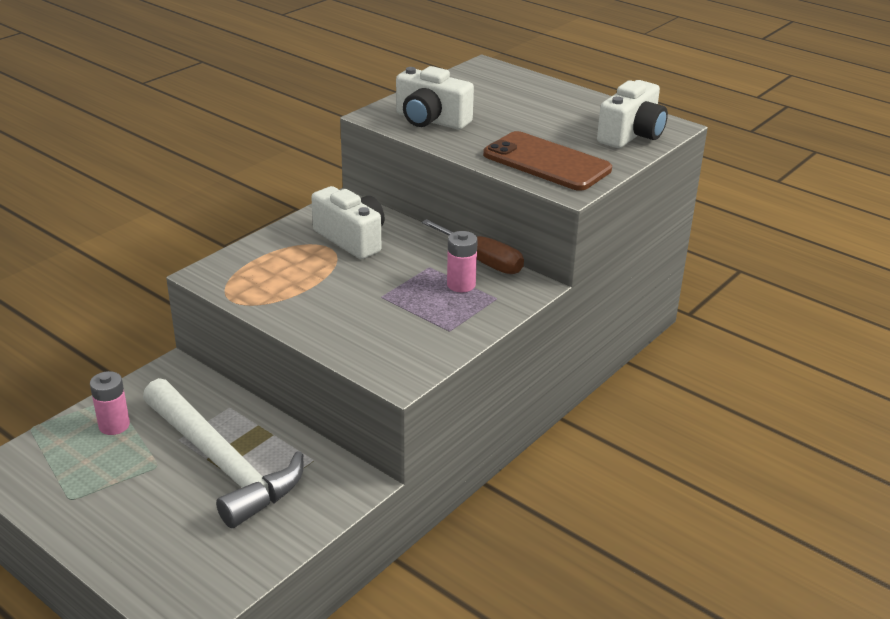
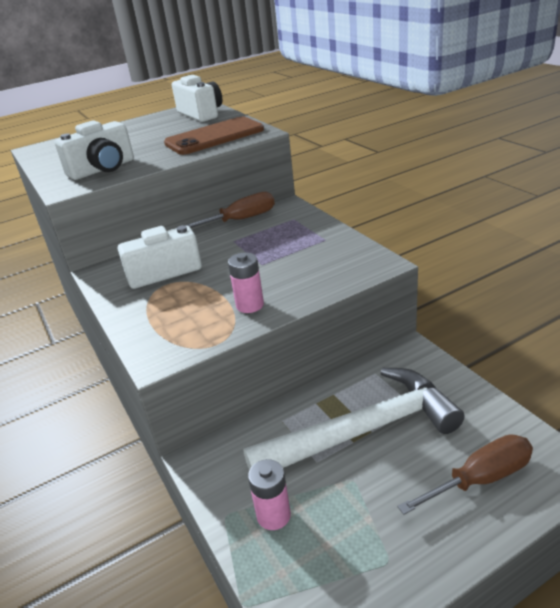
camera: 65 degrees left, 0 degrees up
pink battery [447,231,478,292] -> pink battery moved to [228,252,264,313]
none -> brown screwdriver [397,434,533,515]

